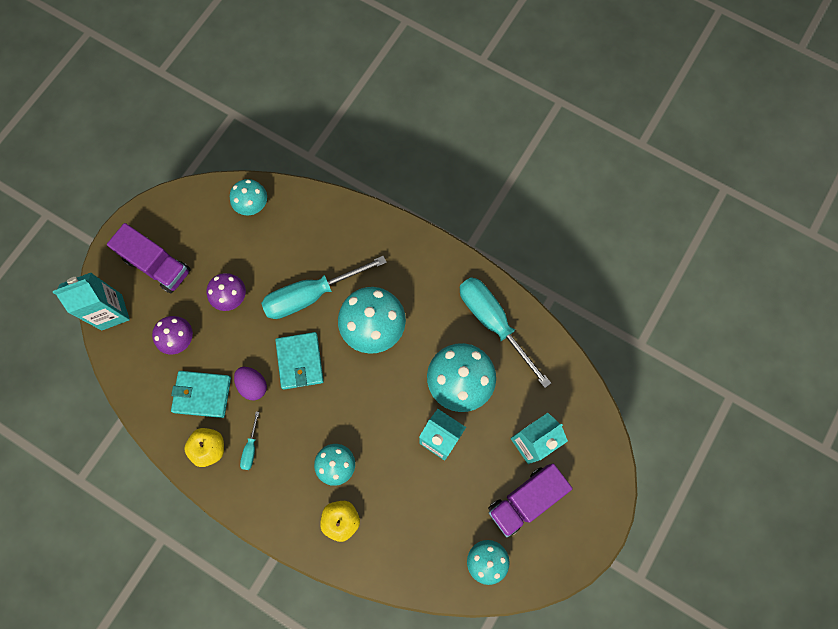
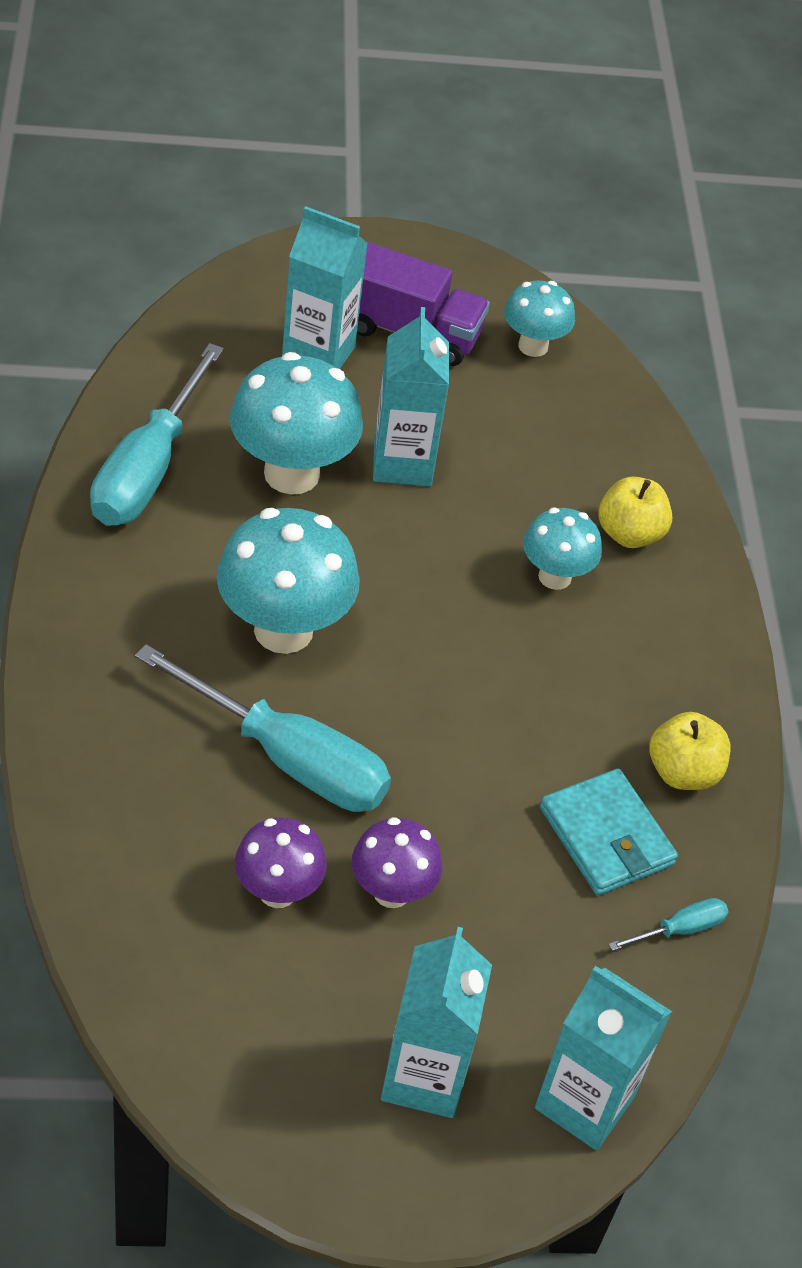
camera: 130 degrees left, 25 degrees down
purple truck [107,223,191,293] -> turquoise carton [381,927,492,1118]
purple mushroom [152,316,193,355] -> purple mushroom moved to [235,818,327,908]
turquoise mushroom [230,179,267,215] -> none
purple egg [234,367,267,401] -> none
turquoise screwdriver [240,411,259,470] -> turquoise screwdriver moved to [609,898,729,951]
turquoise wallet [275,332,324,390] -> none

